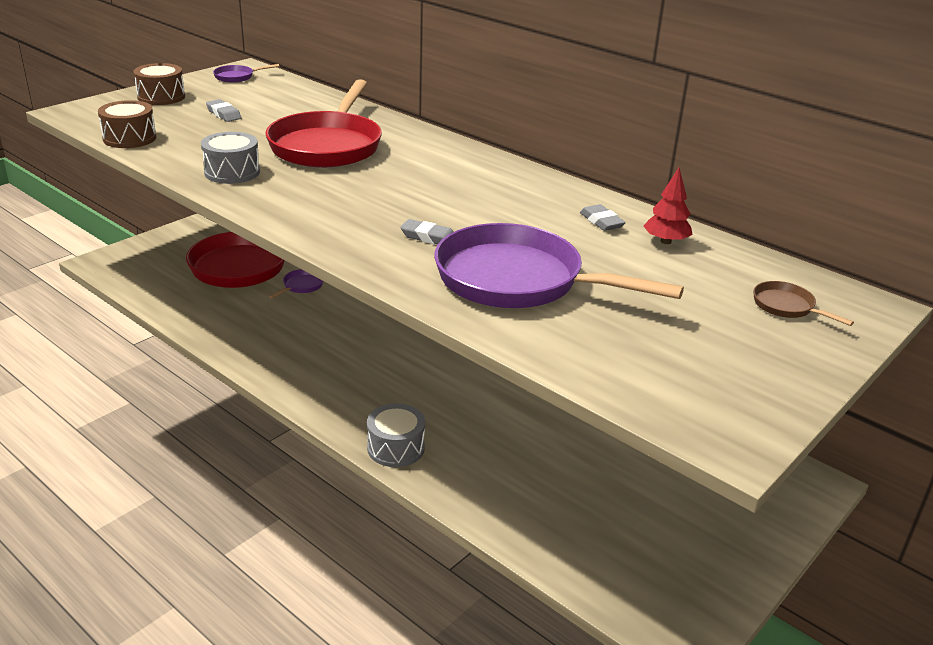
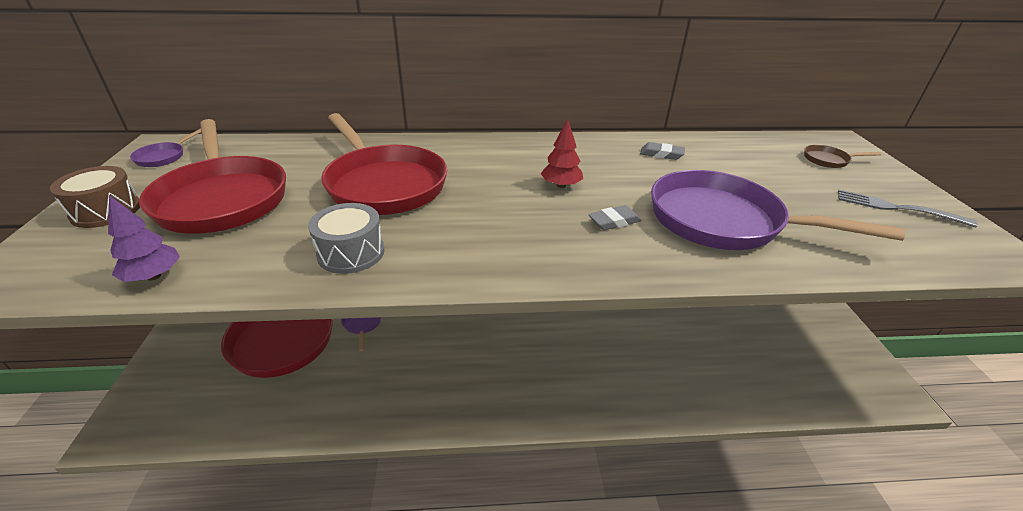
camera: 45 degrees left, 5 degrees up
brown drum [98,100,156,148] -> purple tree [108,195,180,282]
grey eraser [206,99,241,122] -> red pan [139,119,286,234]
grey drum [367,403,425,467] -> none
purple pan [434,223,684,308] -> purple pan turned 45 degrees clockwise [651,170,905,250]
red tree [644,168,693,244] -> red tree moved to [541,119,583,188]
none -> grey fork [838,189,978,227]

